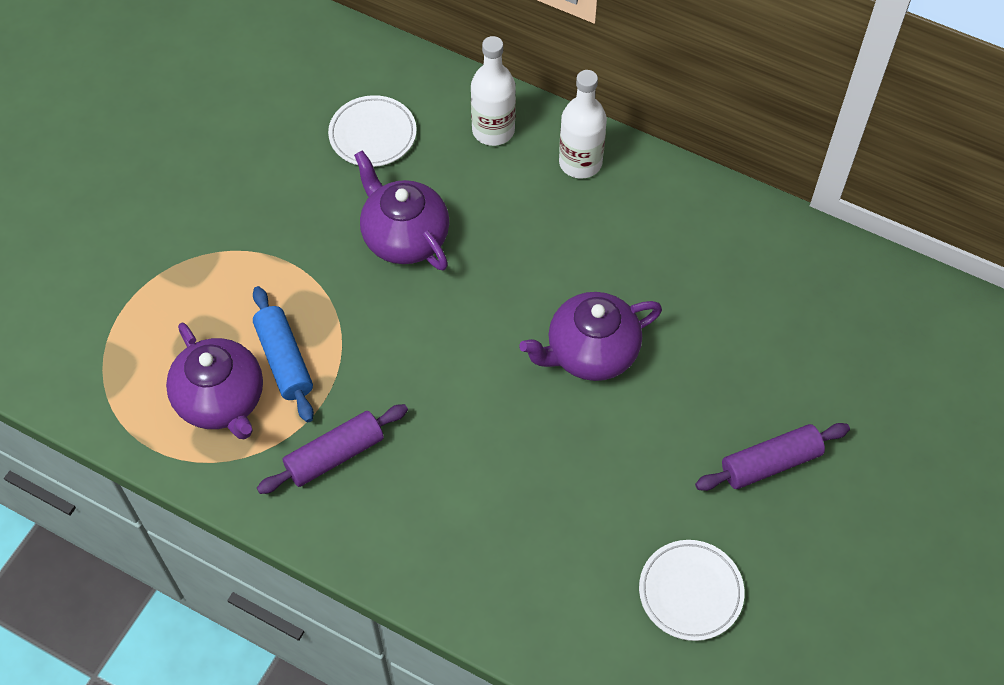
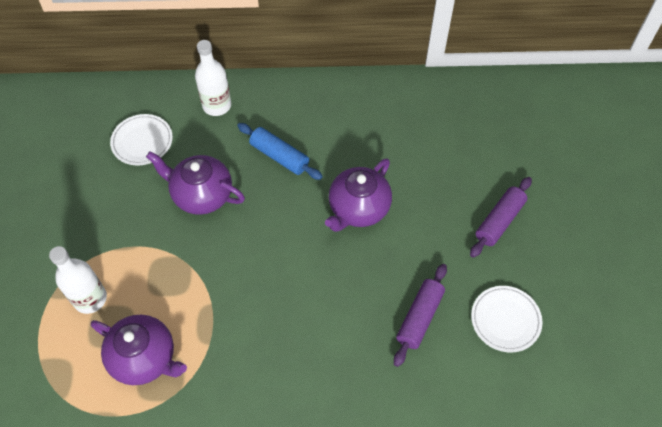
camera: 30 degrees left, 0 degrees up
blue rolling pin [253,286,314,422] -> blue rolling pin moved to [237,123,323,180]
purple rolling pin [257,404,408,494] -> purple rolling pin moved to [394,264,447,367]
white bottle [559,70,607,179] -> white bottle moved to [49,246,107,314]

